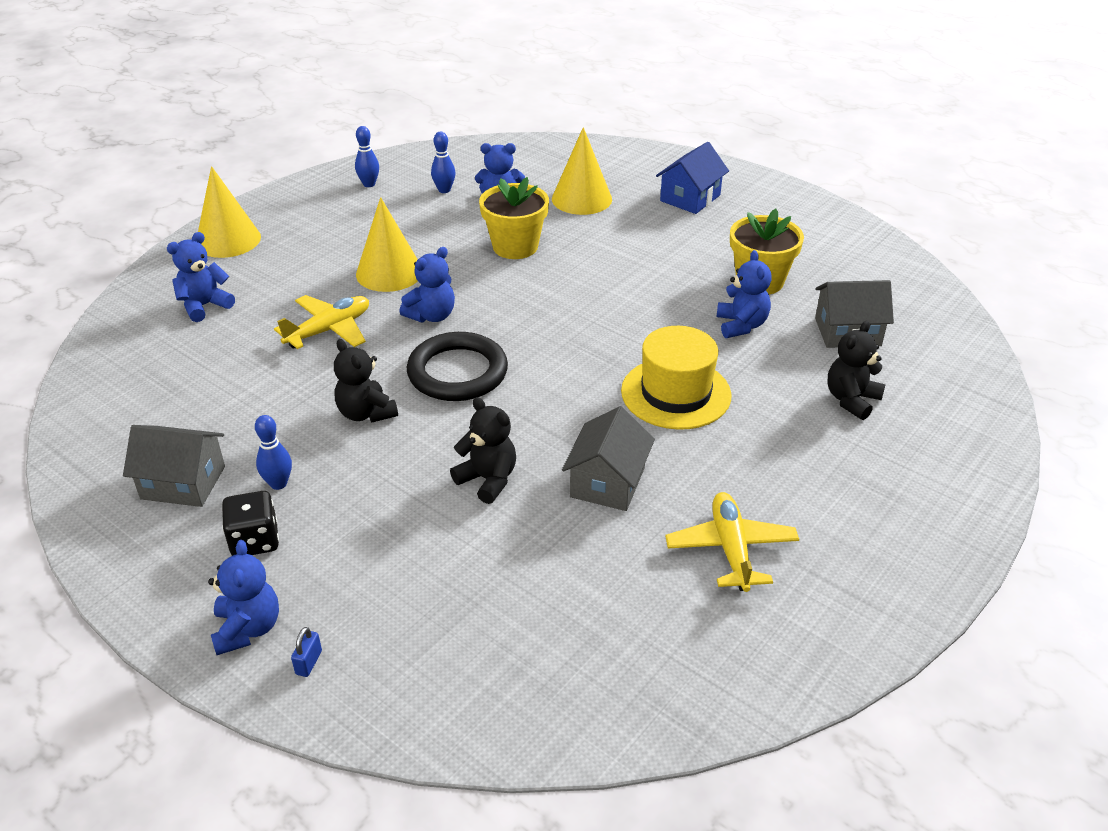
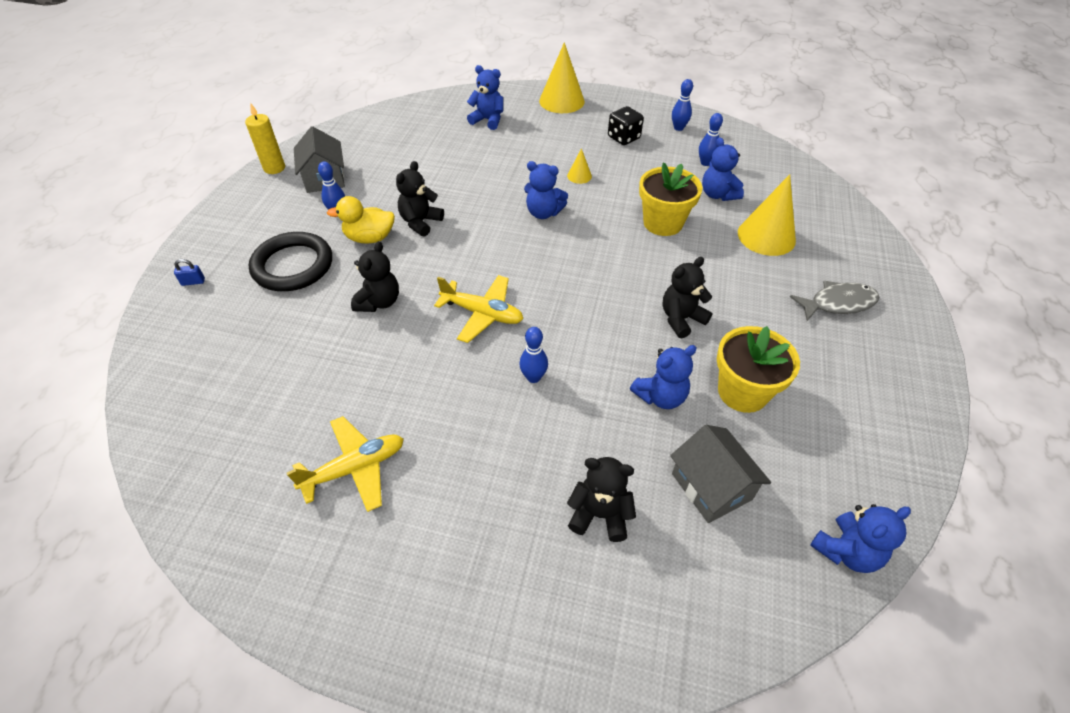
camera: 65 degrees right, 10 degrees up
blue teddy bear [208,540,279,655] -> blue teddy bear moved to [810,504,911,573]
black dice [222,491,279,556] -> black dice moved to [608,106,644,145]
yellow plane [274,295,369,349] -> yellow plane moved to [434,275,523,343]
yellow cone [356,197,418,292] -> yellow cone [567,148,592,184], size x0.47
black ring [407,332,508,401] -> black ring moved to [249,232,332,291]
grey house [562,406,655,511] -> none
yellow hat [621,326,732,430] -> blue bowling pin [519,327,548,383]
blue house [656,142,729,214] -> grey fish [790,281,879,321]
none -> yellow candle [245,103,285,174]
none -> yellow duck [327,196,395,243]
none -> black teddy bear [663,257,712,339]

